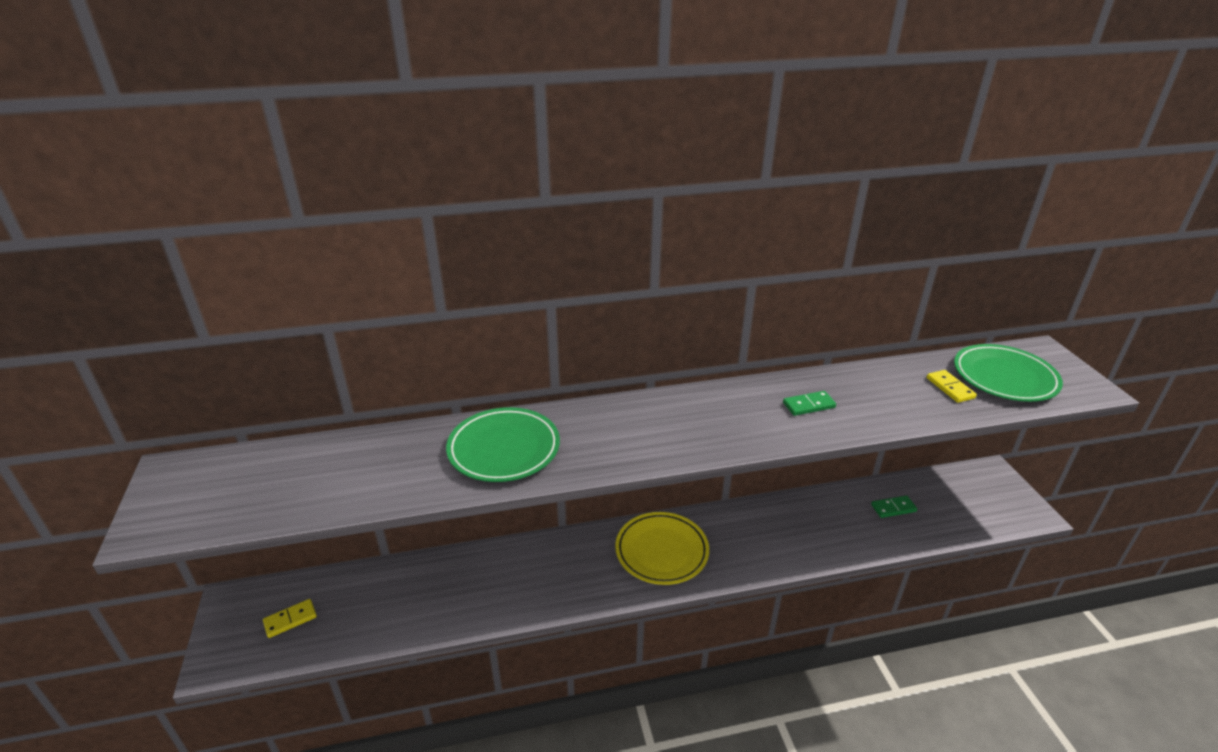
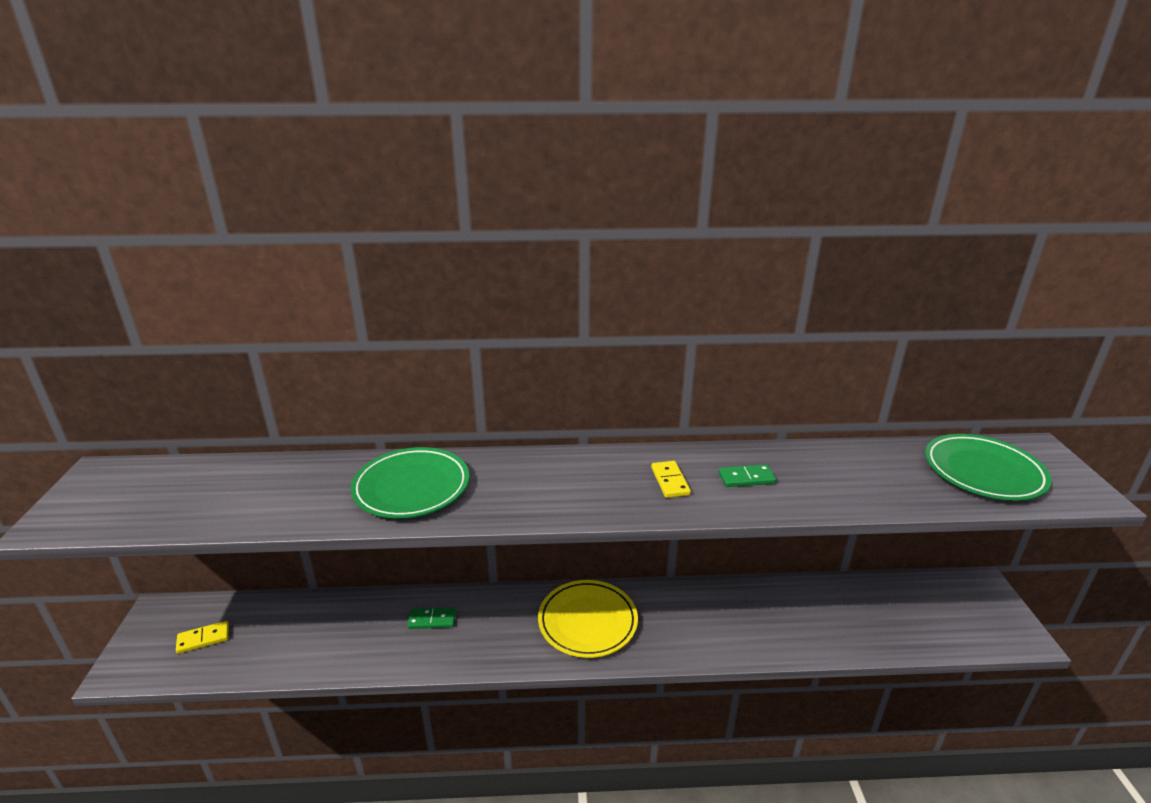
camera: 10 degrees right, 5 degrees down
green domino [871,495,917,518] -> green domino moved to [408,607,456,629]
yellow domino [927,370,977,403] -> yellow domino moved to [651,461,691,498]

